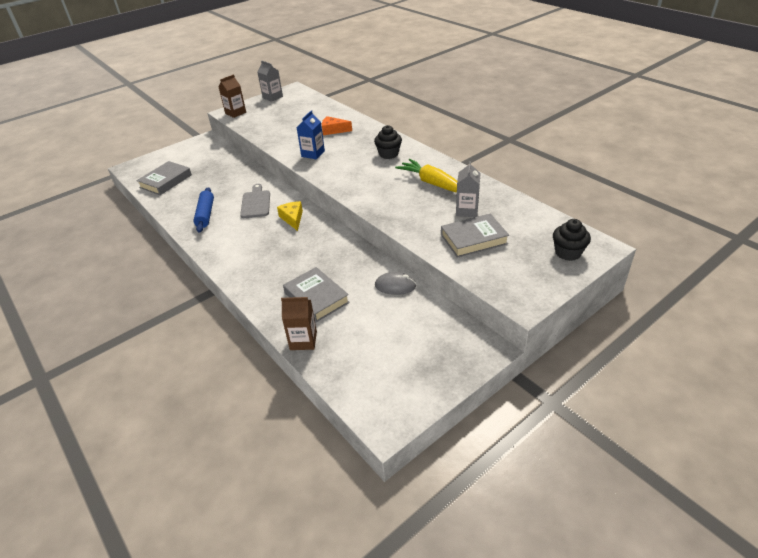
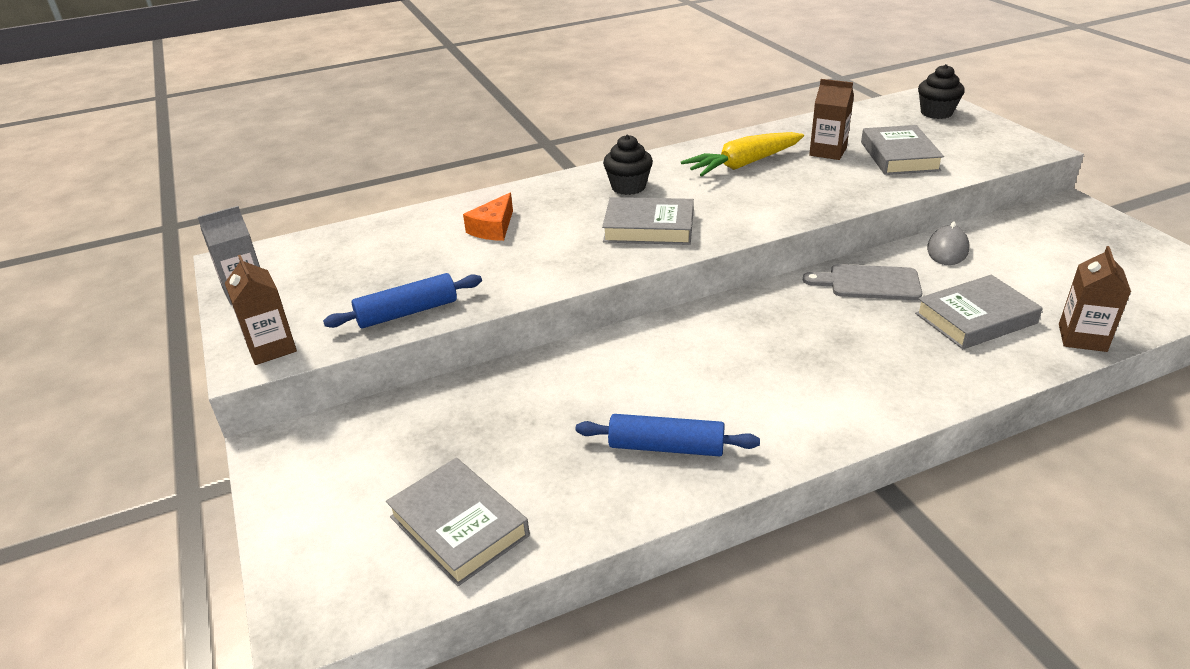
camera: 75 degrees left, 5 degrees down
grey cutting board [240,184,270,218] -> grey cutting board moved to [803,264,922,300]
yellow cheese [277,201,303,231] -> none
blue carton [296,110,325,159] -> none
grey carton [456,161,481,217] -> brown carton [809,79,854,160]
none -> blue rolling pin [323,273,482,329]
none -> grey book [602,197,694,245]

